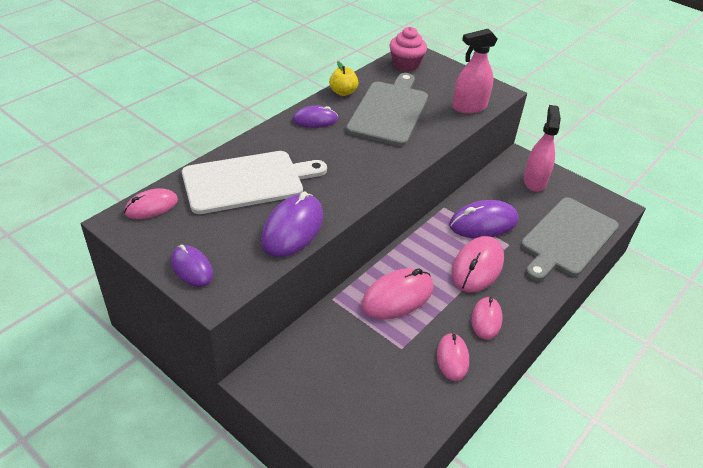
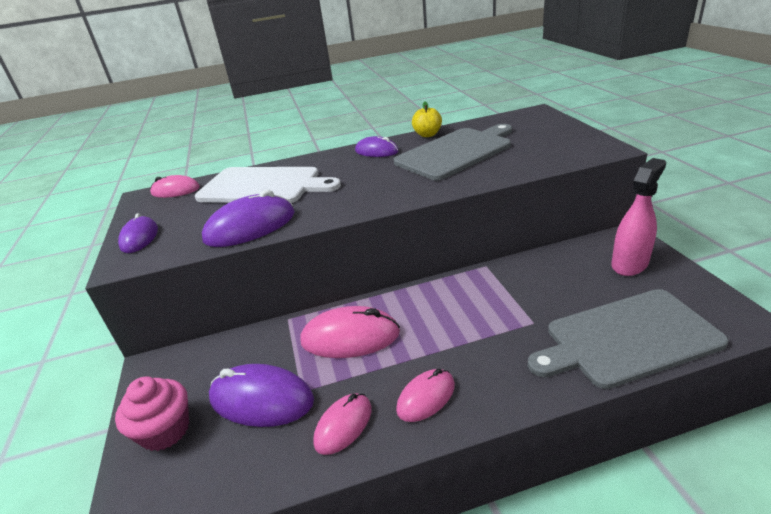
camera: 40 degrees right, 10 degrees down
pink cupcake [390,27,427,71] -> pink cupcake moved to [115,377,189,451]
purple mouse [449,200,519,238] -> purple mouse moved to [209,364,314,427]
pink spray bottle [452,29,497,114] -> none
pink mouse [452,236,504,293] -> none

